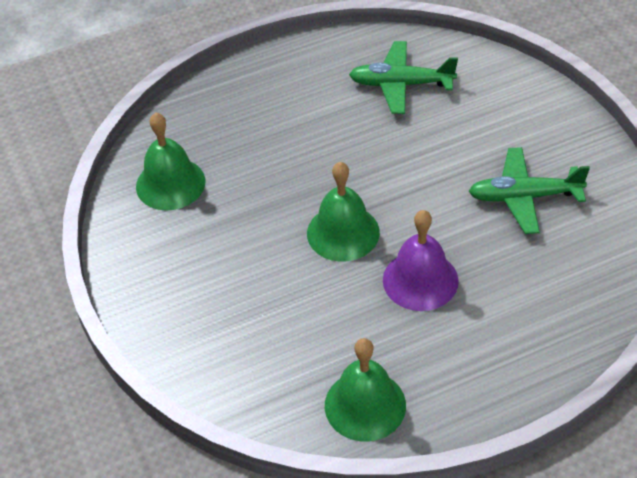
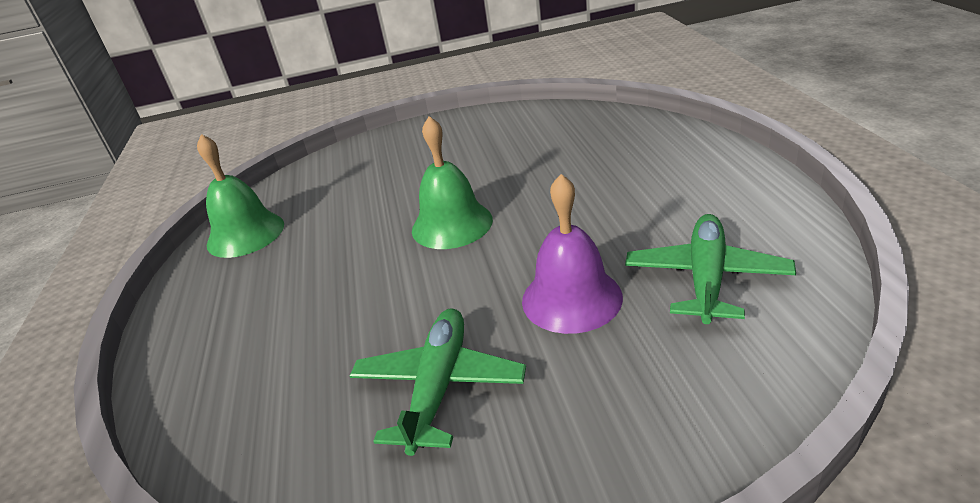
camera: 105 degrees right, 15 degrees down
green bell [136,113,205,211] -> none
purple bell [383,210,459,311] -> purple bell moved to [522,174,623,334]

